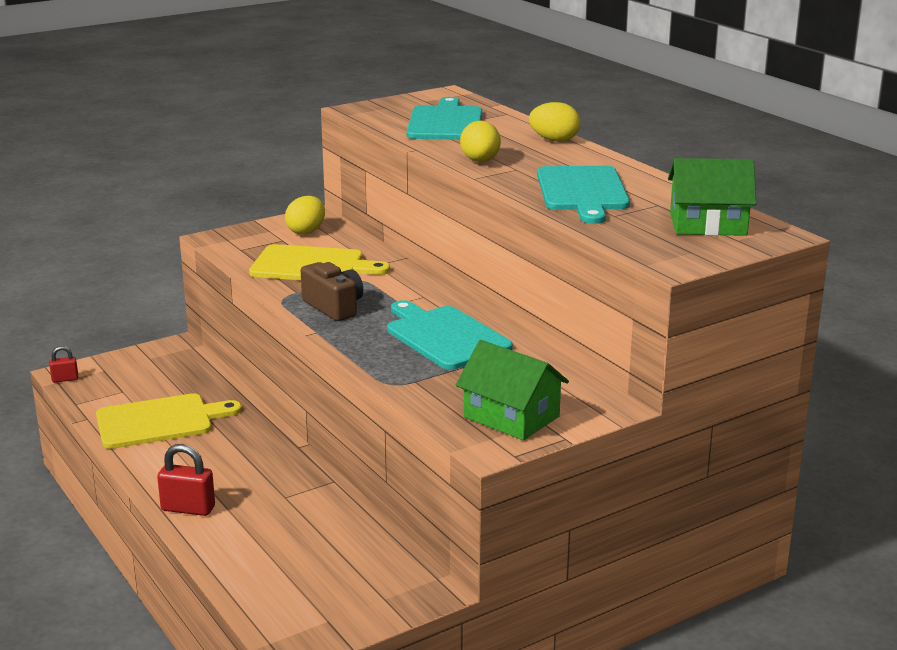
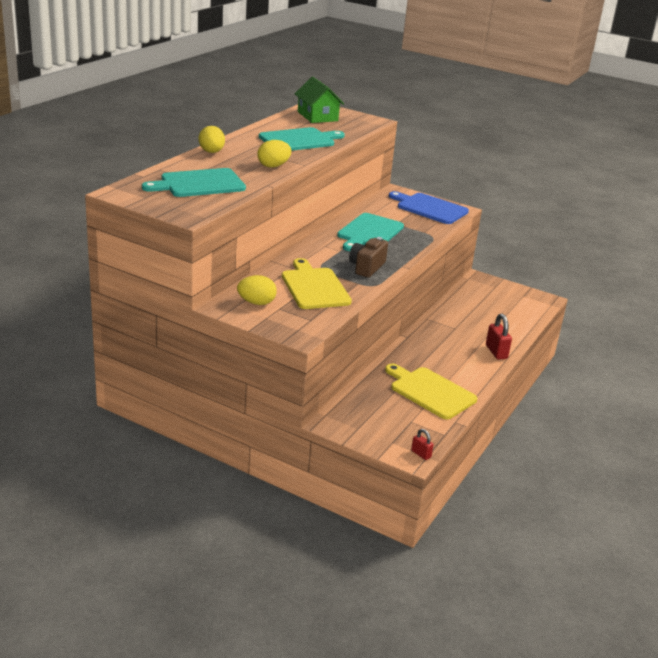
camera: 120 degrees left, 5 degrees up
green house [456,340,569,440] -> blue cutting board [389,191,469,224]

